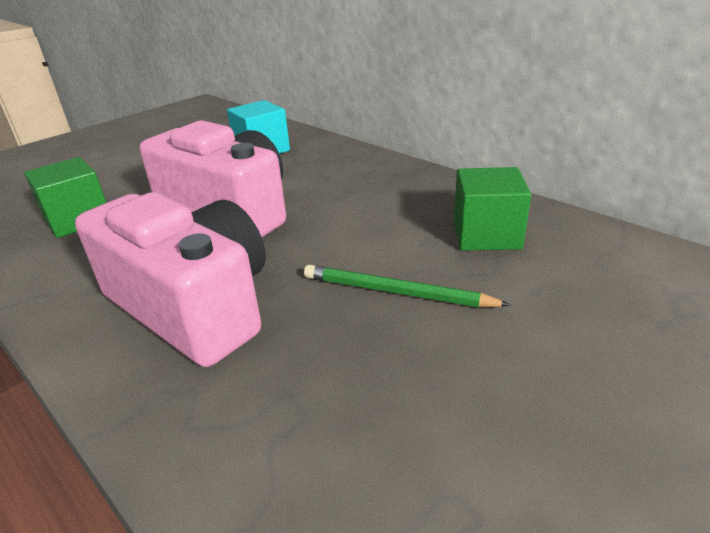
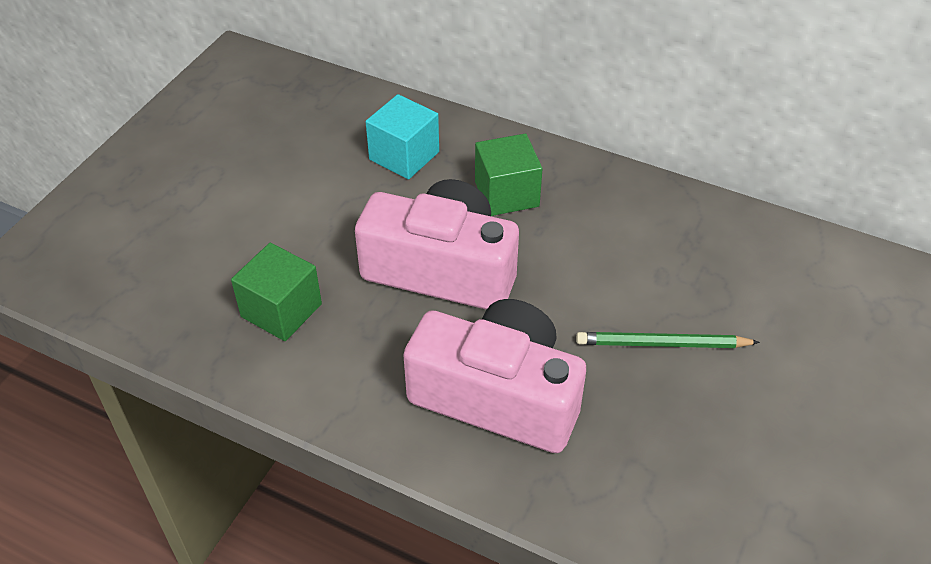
camera: 20 degrees left, 15 degrees up
green cube [454,167,531,250] -> green cube moved to [475,133,543,216]

